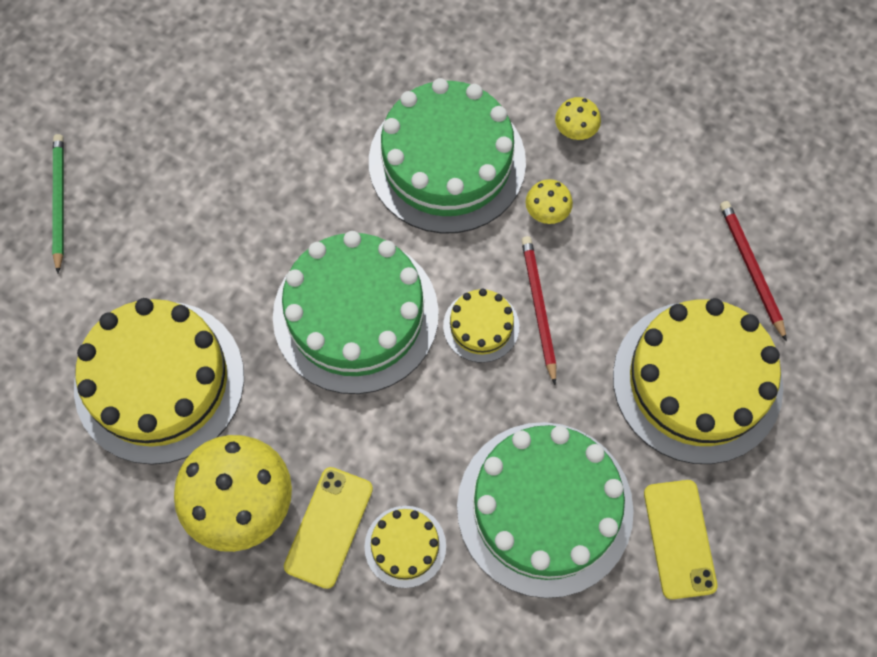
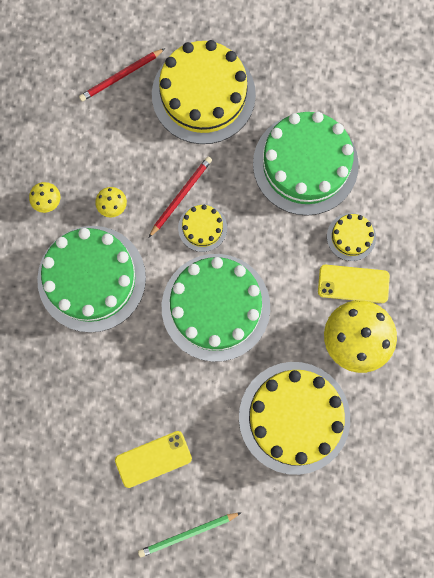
camera: 105 degrees left, 10 degrees up
red pencil [521,236,556,385] -> red pencil turned 150 degrees clockwise [149,156,212,237]
yellow phone [644,480,717,600] -> yellow phone moved to [115,431,192,488]

